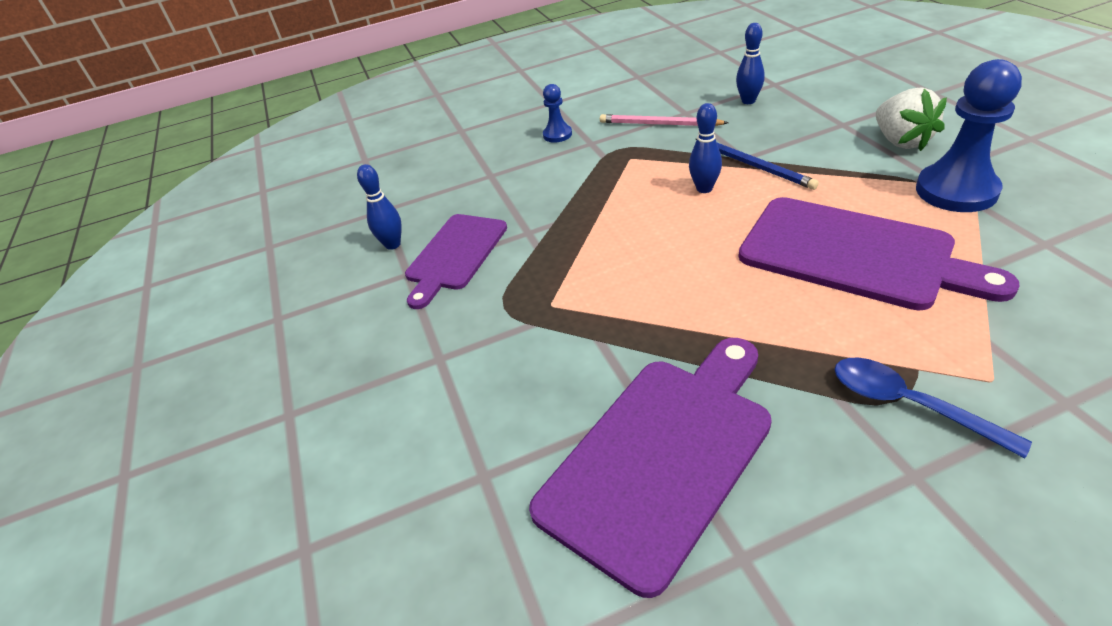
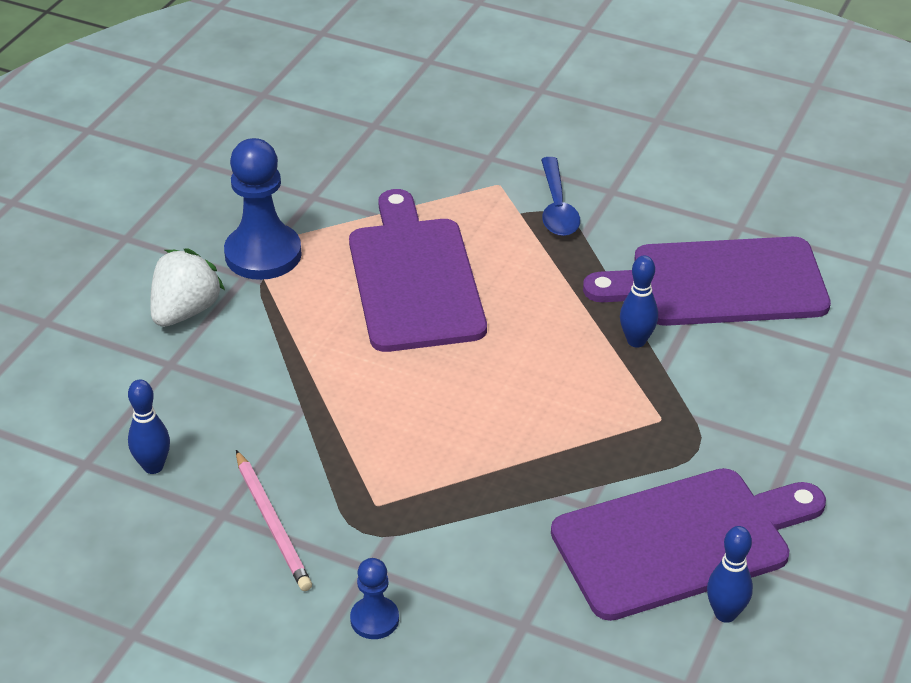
camera: 140 degrees left, 0 degrees up
purple cutting board [405,214,507,309] -> purple cutting board [551,468,826,621], size x1.53
blue bowling pin [689,103,722,193] -> blue bowling pin moved to [620,255,658,348]
blue pencil [696,139,819,190] -> none

